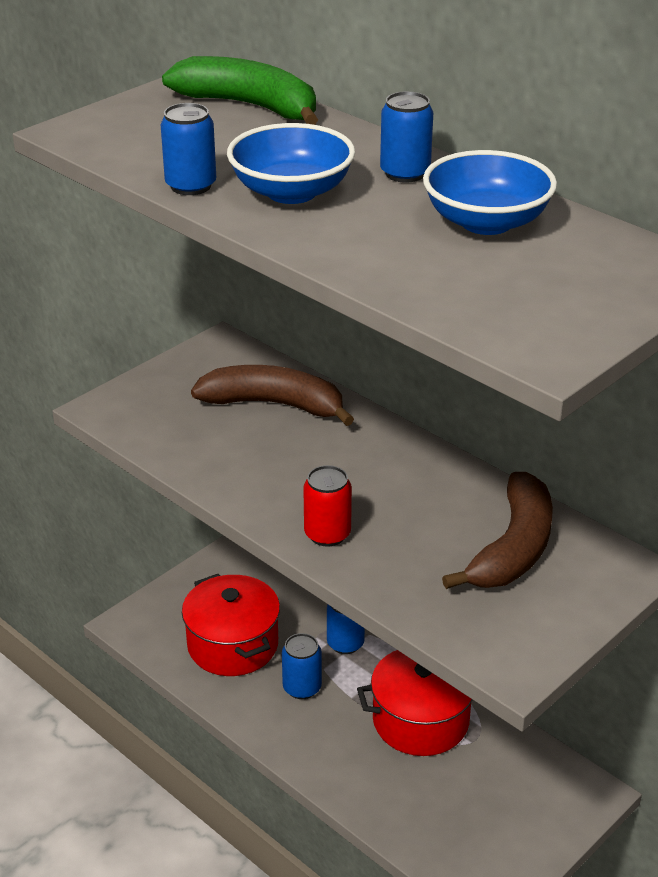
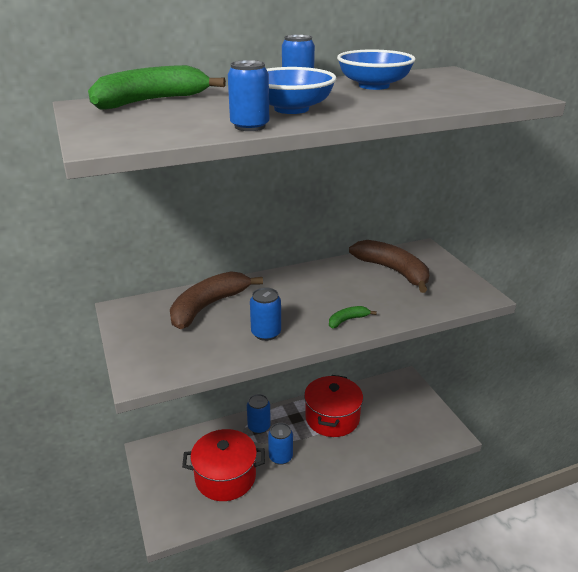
camera: 65 degrees left, 5 degrees down
red can [303,465,352,547] -> green banana [329,306,377,328]
none -> blue can [250,287,281,341]

